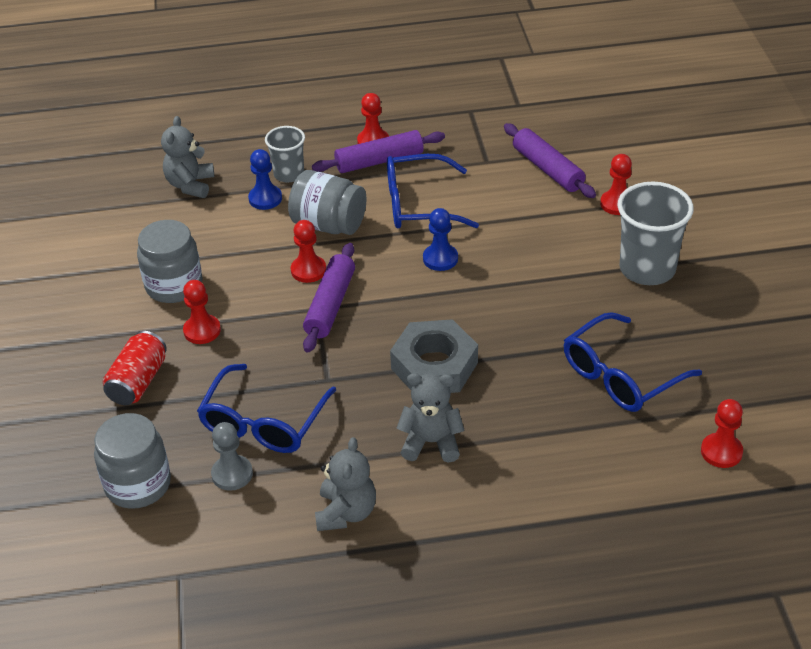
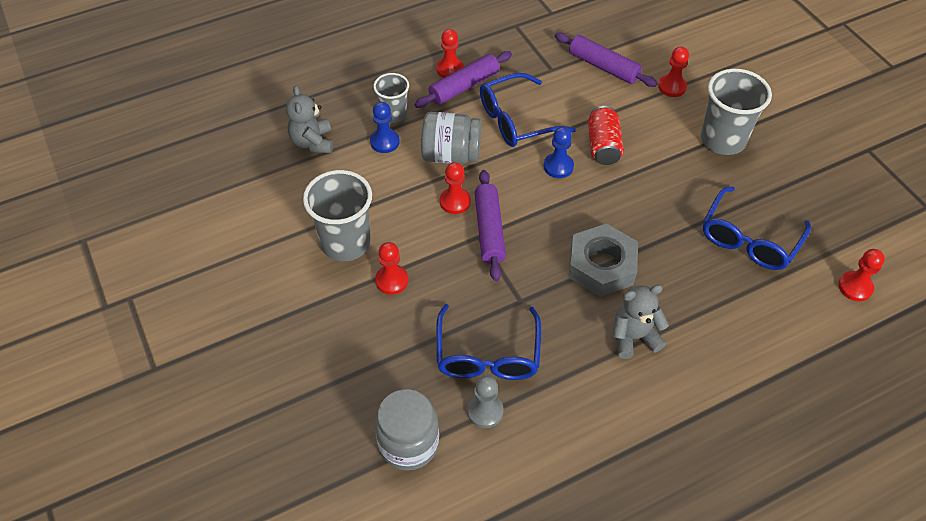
camera: 20 degrees left, 10 degrees up
red can [103,331,167,405] -> red can moved to [588,106,624,165]
grey jar [137,220,203,303] -> grey cup [303,170,372,261]
grey teddy bear [315,437,376,531] -> none

